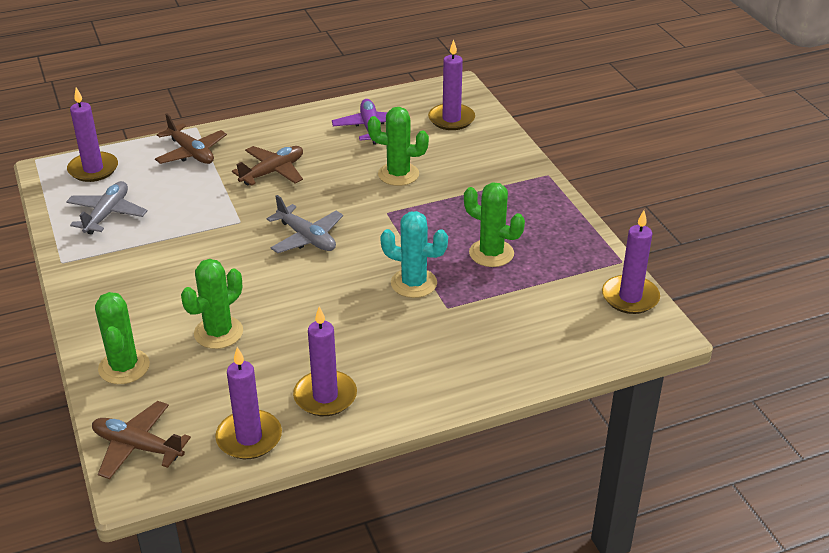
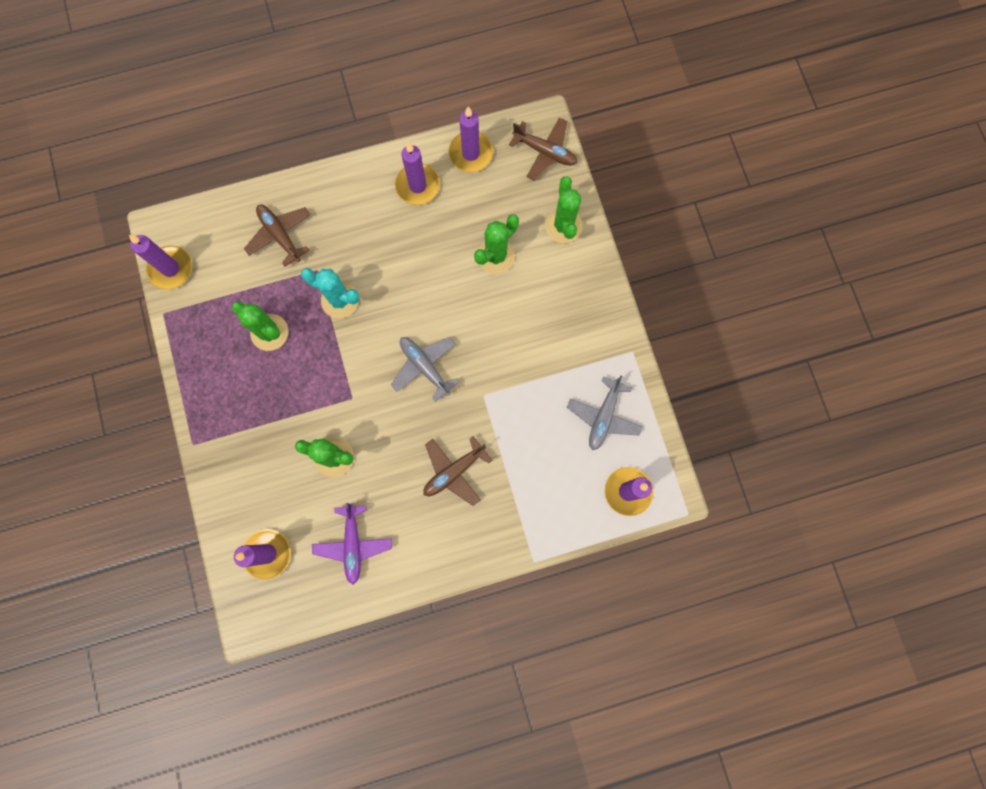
camera: 175 degrees left, 40 degrees up
brown plane [155,114,227,164] -> brown plane moved to [244,205,311,267]

